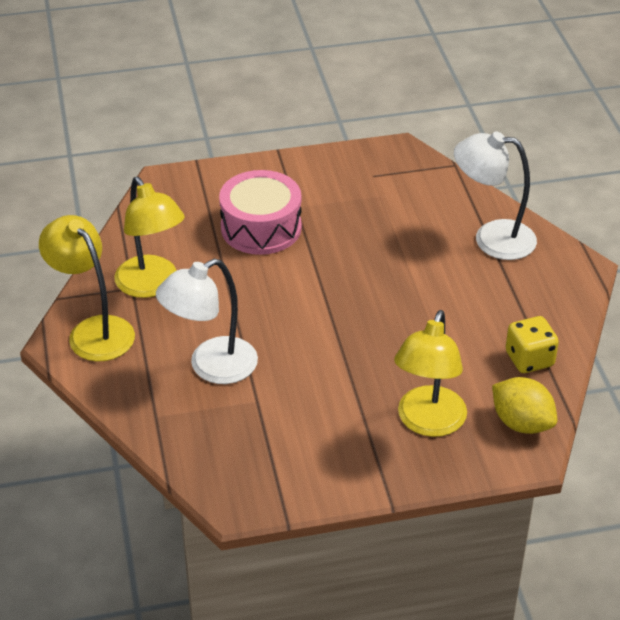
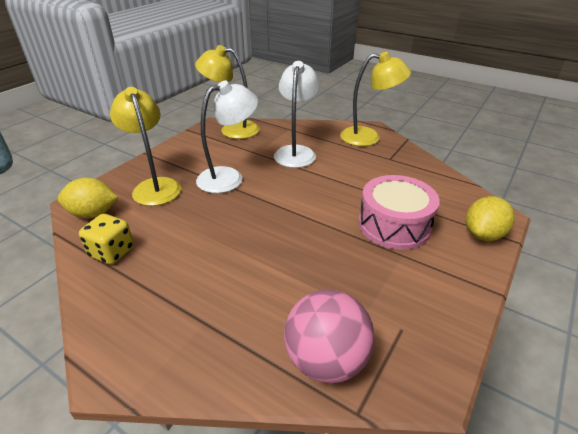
camera: 135 degrees right, 5 degrees down
yellow lamp [114,177,185,298] -> yellow lamp moved to [195,45,260,139]
white lamp [454,131,537,260] -> white lamp moved to [196,80,258,193]
none -> pink ball [284,290,375,383]
none -> yellow lemon [466,196,515,241]

